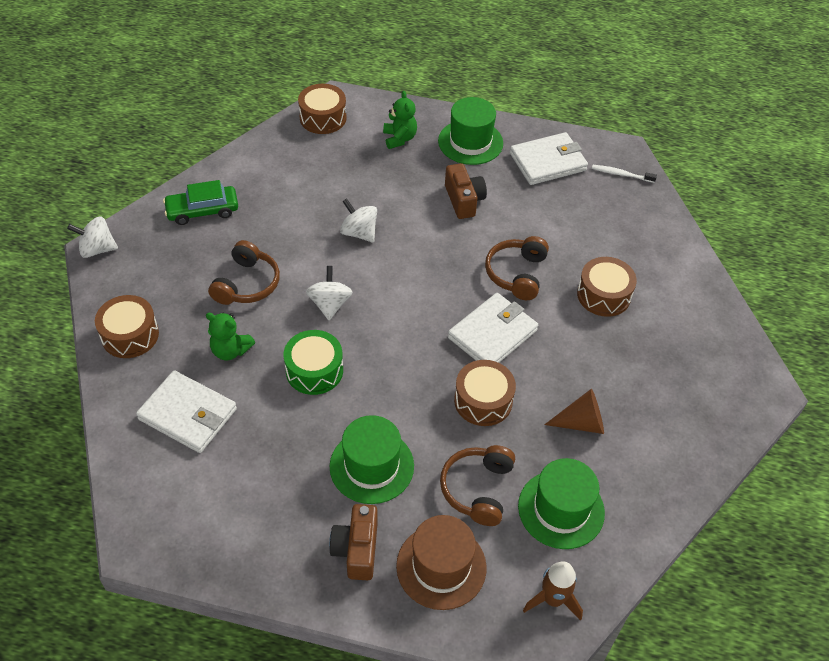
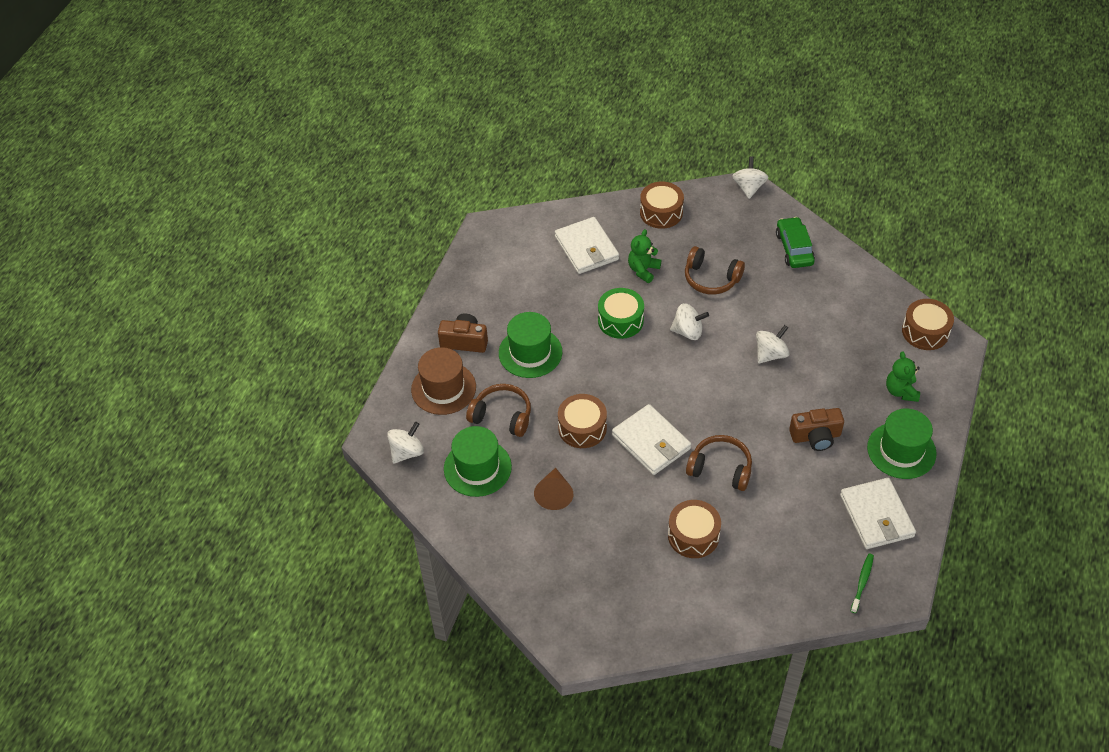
camera: 100 degrees right, 0 degrees up
white wallet [136,370,237,453] -> white wallet turned 60 degrees counterclockwise [555,217,619,274]
green teddy bear [383,91,417,149] -> green teddy bear turned 90 degrees clockwise [886,351,920,402]
brown rocket [523,561,583,621] -> white spinning top [387,422,424,464]
white toothbrush [592,165,657,183] -> green toothbrush [851,553,874,613]

